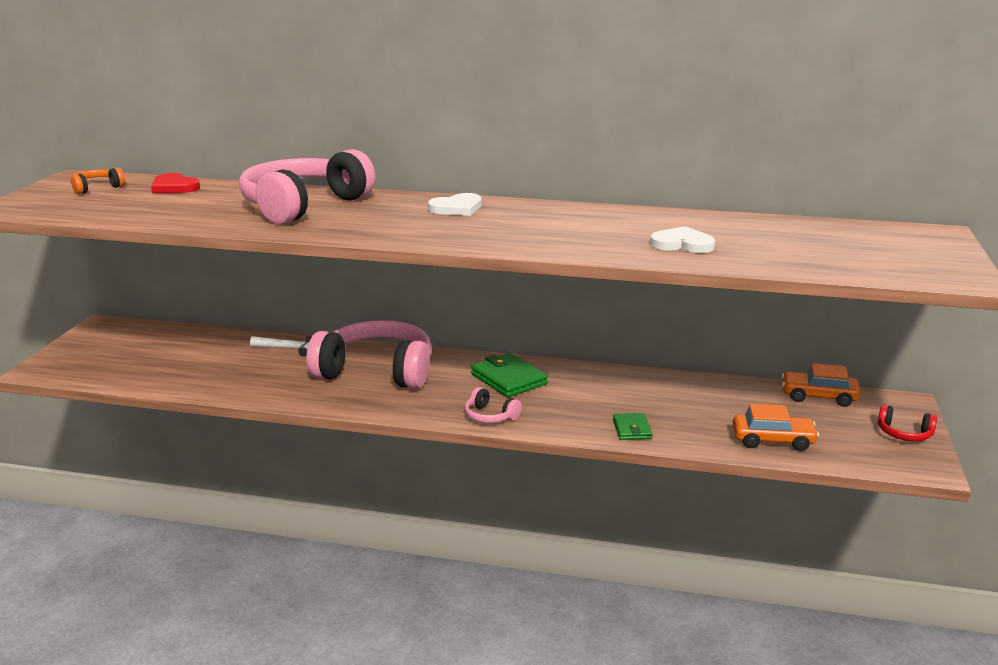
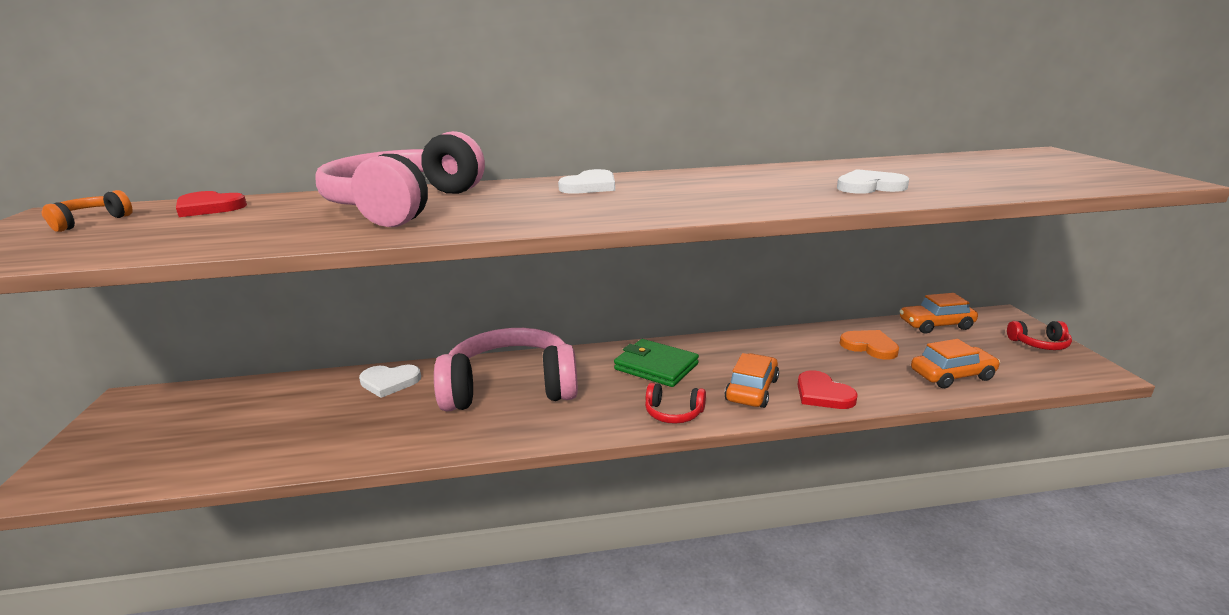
camera: 20 degrees left, 0 degrees up
white hammer [250,336,311,357] -> white heart [359,365,421,398]
pink headphones [465,387,522,423] -> red headphones [645,383,706,424]
green wallet [613,413,653,440] -> red heart [798,370,858,409]
none -> orange car [725,353,779,408]
none -> orange heart [840,330,899,360]

